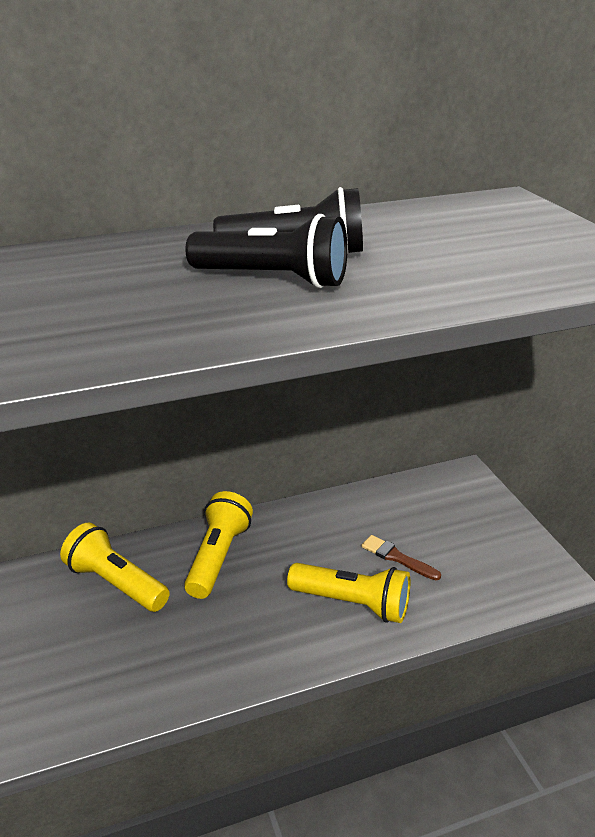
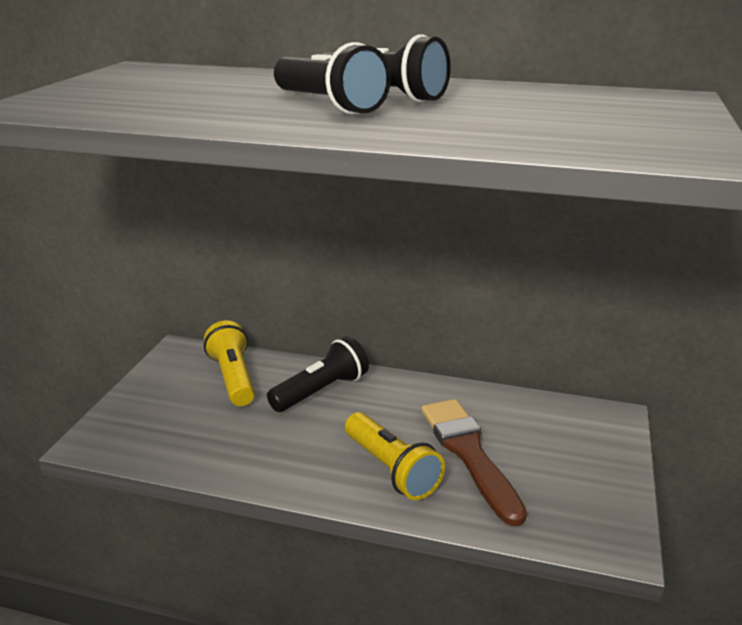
camera: 35 degrees right, 5 degrees down
yellow flashlight [184,491,253,599] -> black flashlight [267,336,369,412]
brown brush [361,535,441,580] -> brown brush [421,399,527,526], size x2.04

